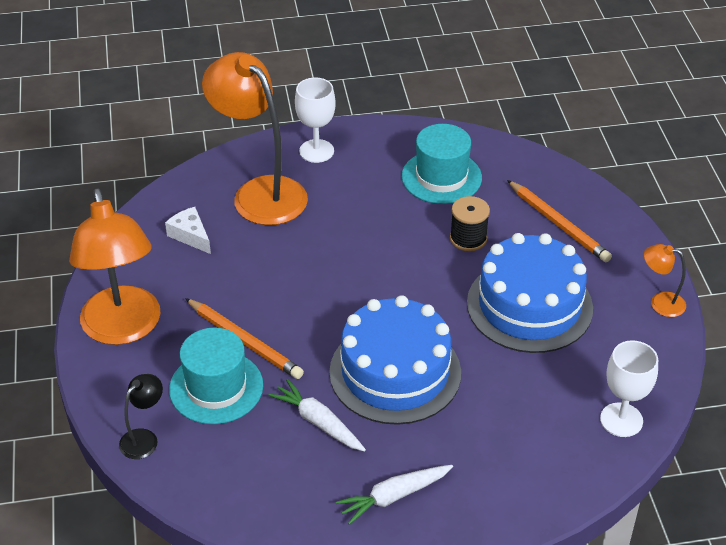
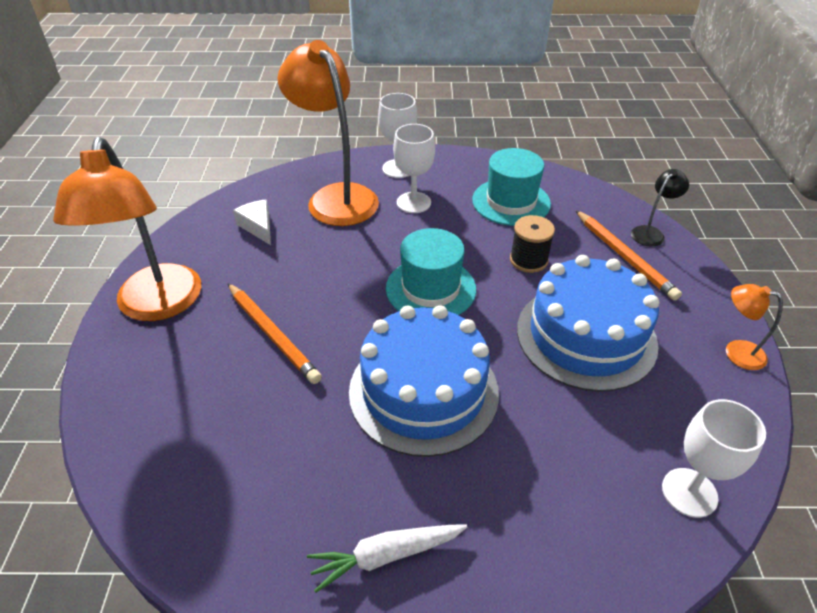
camera: 10 degrees right, 0 degrees up
black lamp [119,374,163,459] -> black lamp moved to [631,169,689,247]
turquoise hat [169,328,263,424] -> turquoise hat moved to [386,228,476,315]
white carrot [268,379,366,452] -> none
none -> white goblet [393,124,435,213]

